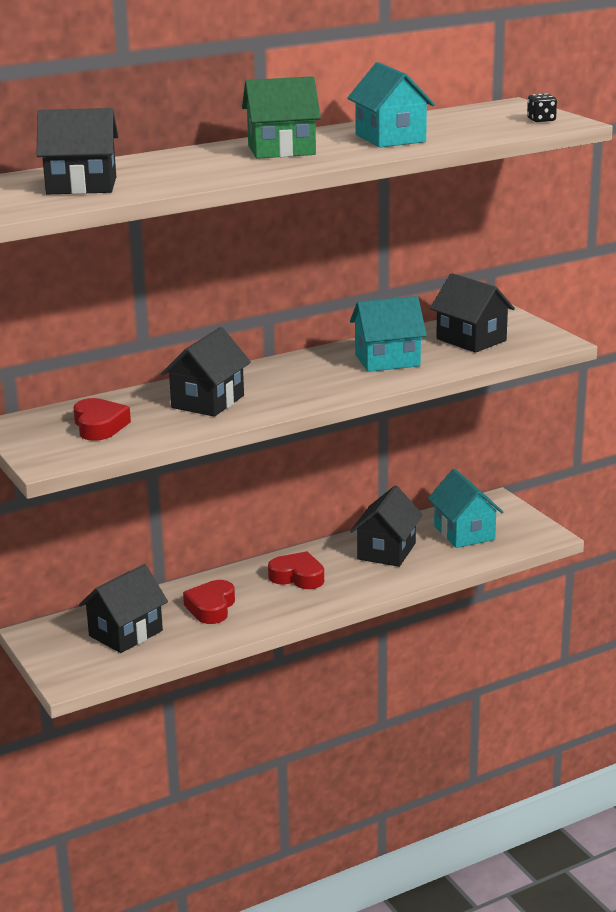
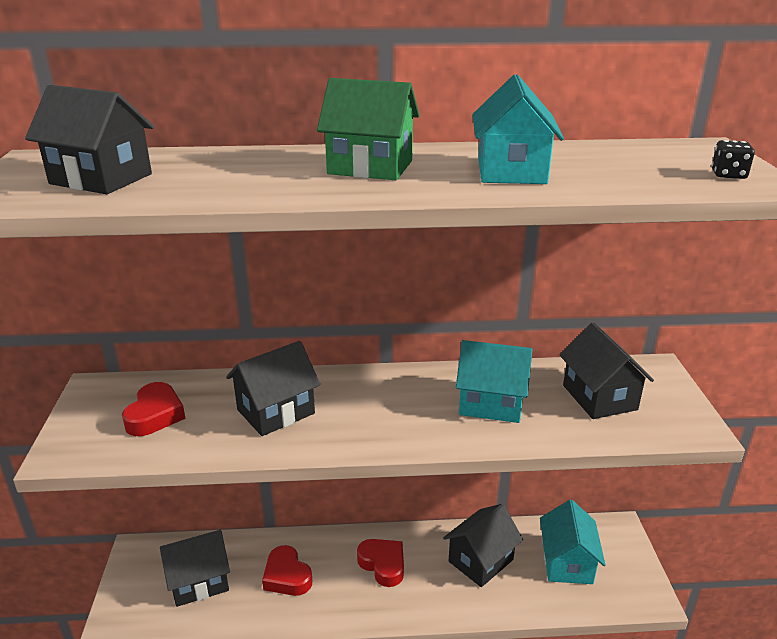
camera: 25 degrees right, 5 degrees up
red heart [183,580,235,624] -> red heart turned 75 degrees counterclockwise [262,545,312,596]

